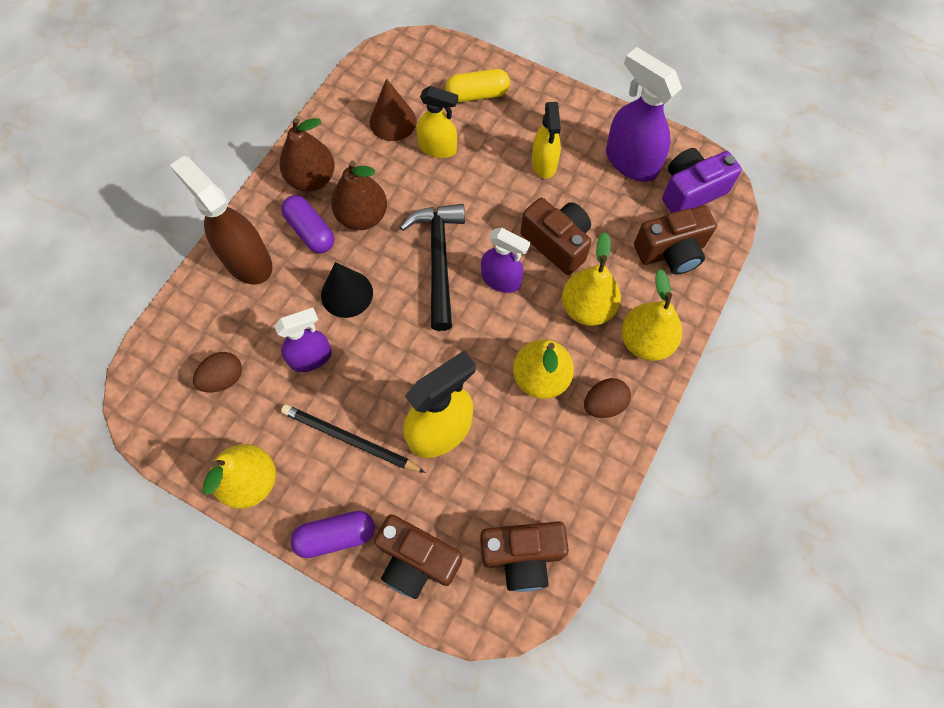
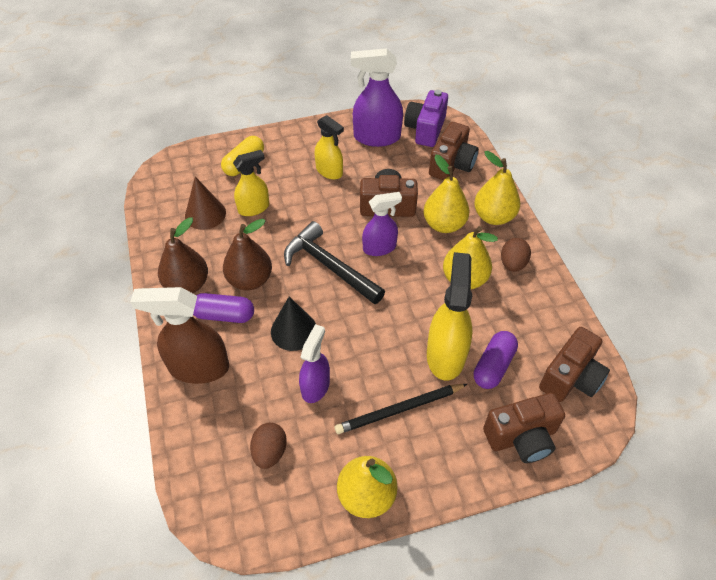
camera: 45 degrees left, 15 degrees down
purple capsule [291,511,375,558] -> purple capsule moved to [474,331,518,389]

